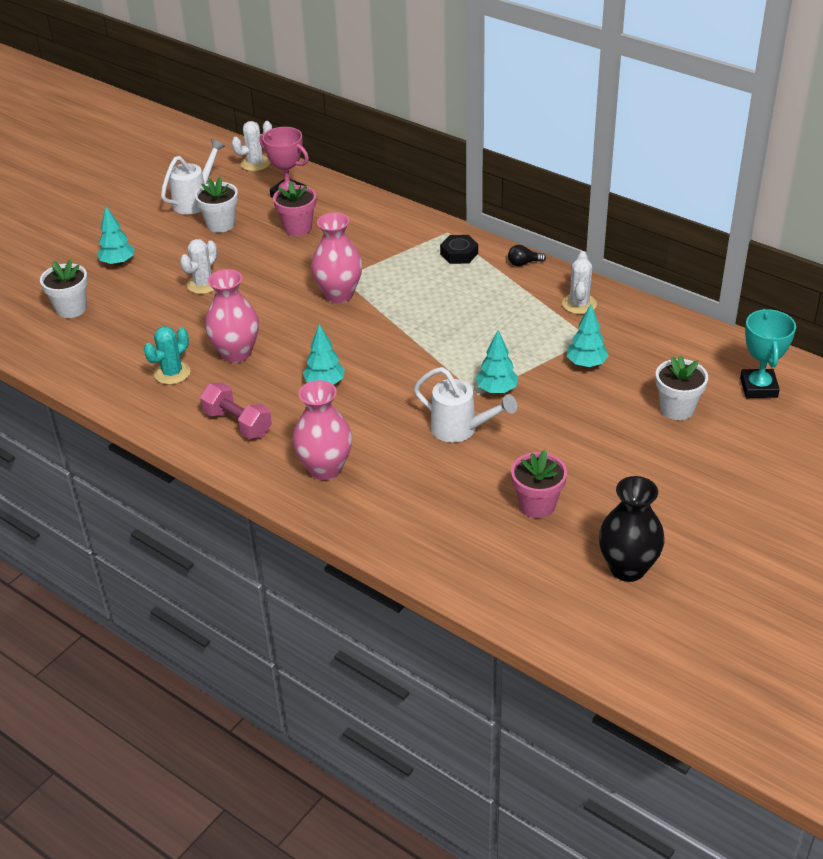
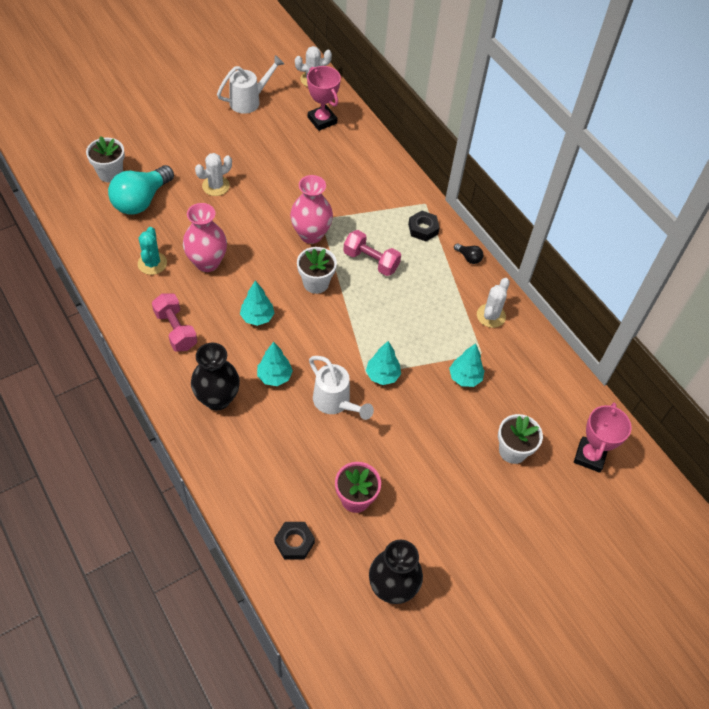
camera: 15 degrees right, 15 degrees up
turquoise tree [97,206,135,266] -> turquoise tree moved to [257,342,293,386]
turquoise cactus [144,326,191,385] -> turquoise cactus turned 60 degrees counterclockwise [138,227,167,275]
white flower pot [195,177,238,233] -> white flower pot moved to [297,247,337,294]
pink flower pot [273,182,316,236] -> none
pink vase [293,380,352,480] -> black vase [191,343,240,411]
black light bulb [508,245,546,266] -> black light bulb turned 150 degrees counterclockwise [454,243,483,264]
turquoise trophy [740,309,796,398] -> pink trophy [574,402,632,473]
none -> turquoise light bulb [108,165,174,215]
none -> black nut [274,522,315,560]
none -> pink dumbbell [343,230,401,276]

